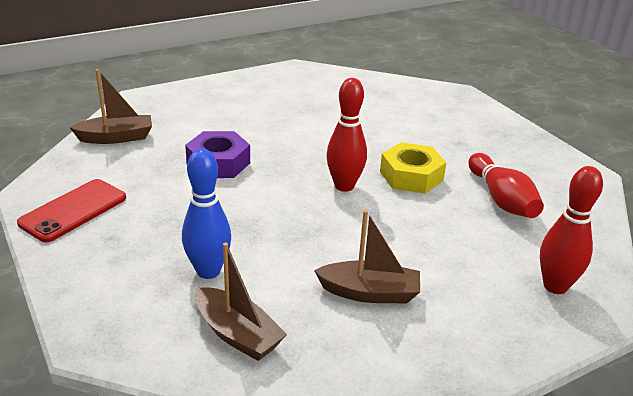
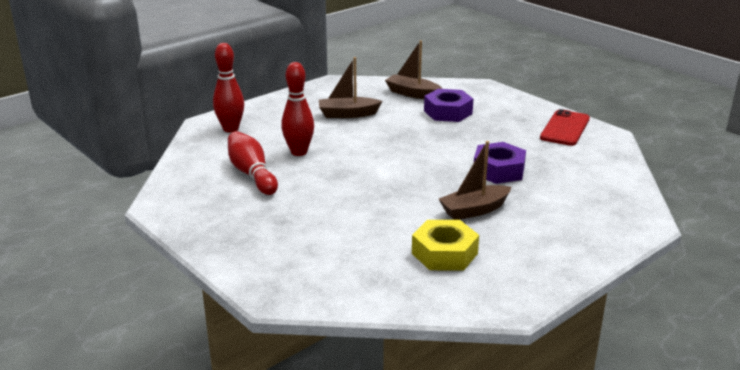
camera: 170 degrees right, 5 degrees down
brown boat [69,69,152,144] -> brown boat moved to [439,141,512,220]
blue bowling pin [182,149,231,279] -> purple nut [424,89,473,122]
red bowling pin [326,78,367,192] -> red bowling pin moved to [281,62,314,156]
yellow nut [380,142,447,194] -> yellow nut moved to [412,220,479,270]

